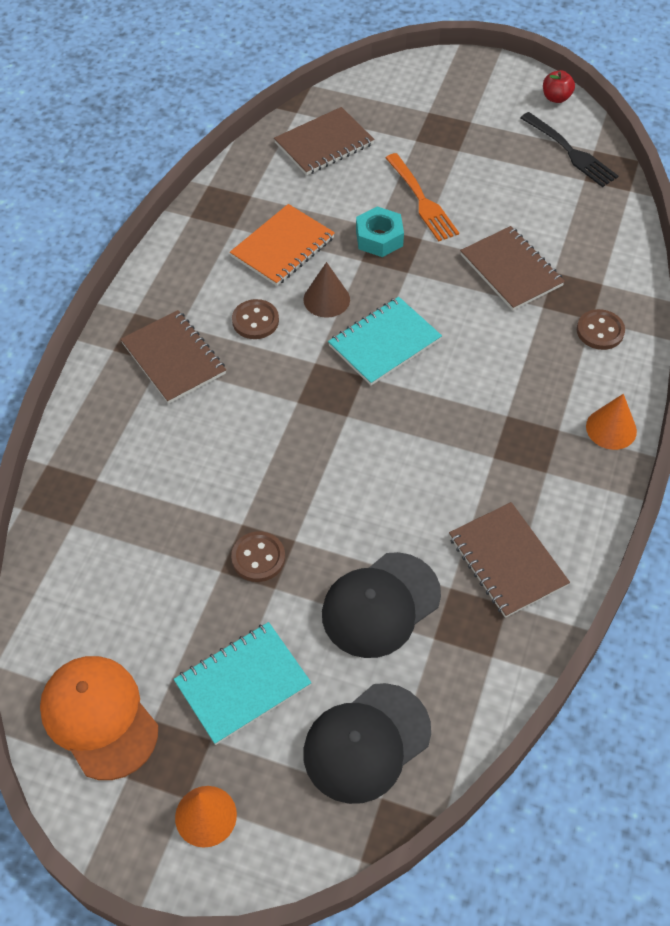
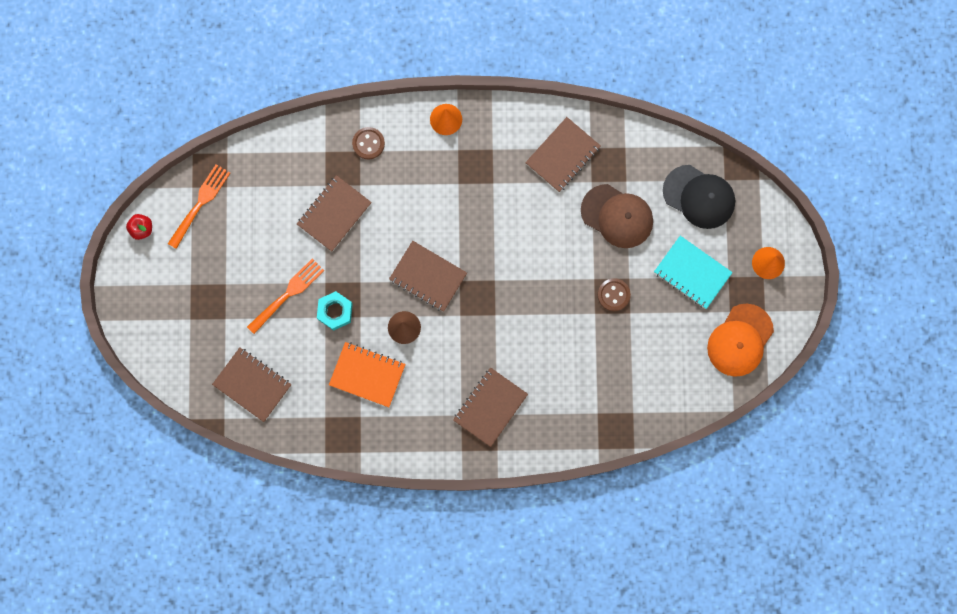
camera: 110 degrees left, 25 degrees up
brown button [232,299,279,339] -> none
black cap [322,552,441,658] -> brown cap [581,184,653,248]
turquoise notebook [328,297,442,386] -> brown notebook [389,241,467,312]
black fork [521,112,618,187] -> orange fork [168,164,230,249]

